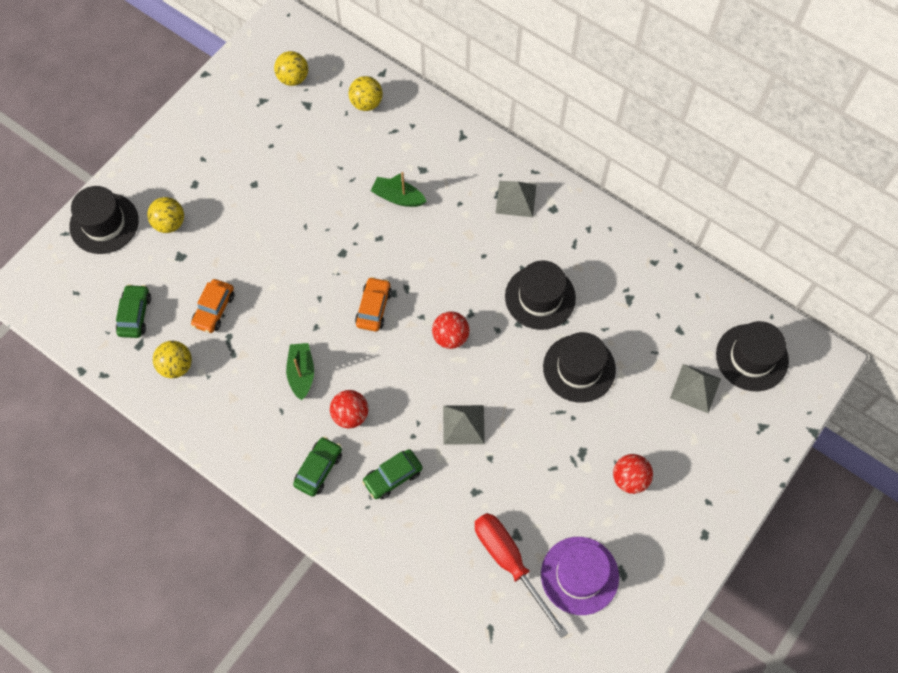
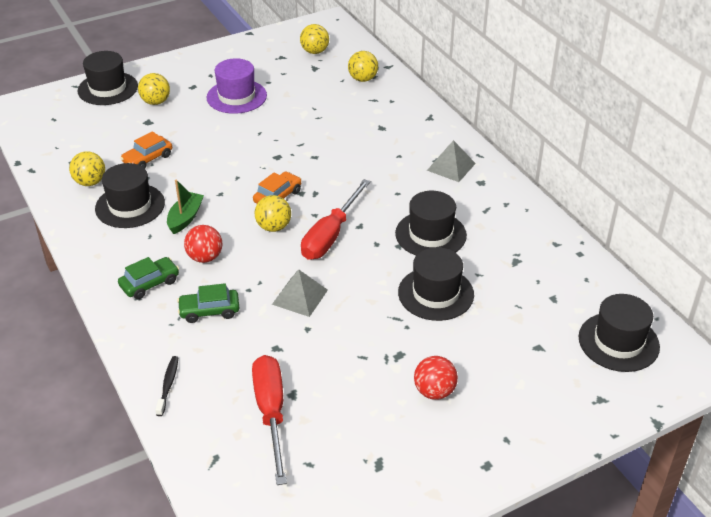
camera: 25 degrees right, 25 degrees down
green car [116,284,151,338] -> none
green boat [371,172,427,207] -> none
red ball [432,311,469,349] -> red screwdriver [301,179,371,260]
purple hat [541,537,619,615] -> purple hat moved to [207,58,267,114]
grey pyramid [670,364,721,413] -> none
none -> black hat [95,163,165,228]
none -> black toothbrush [155,356,179,416]
none -> yellow ball [255,195,291,232]

